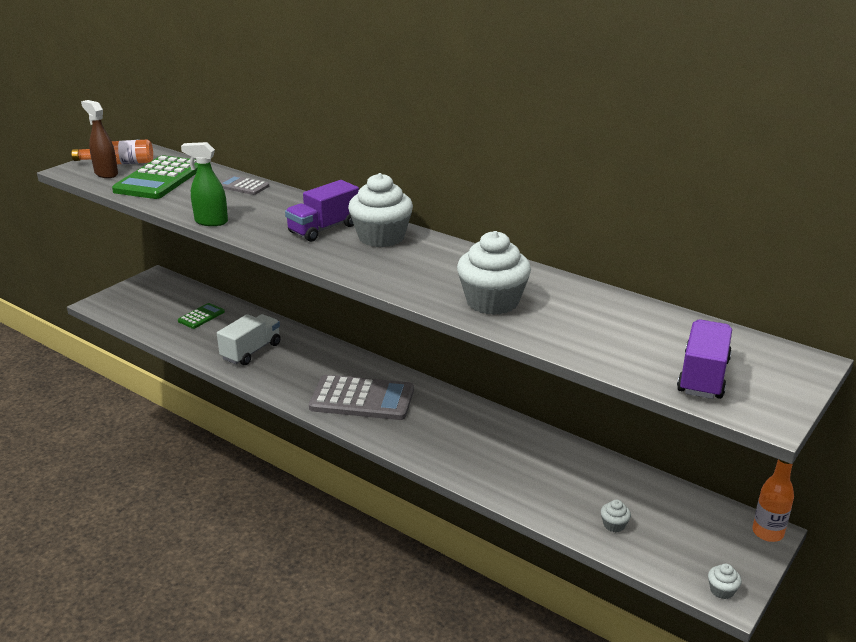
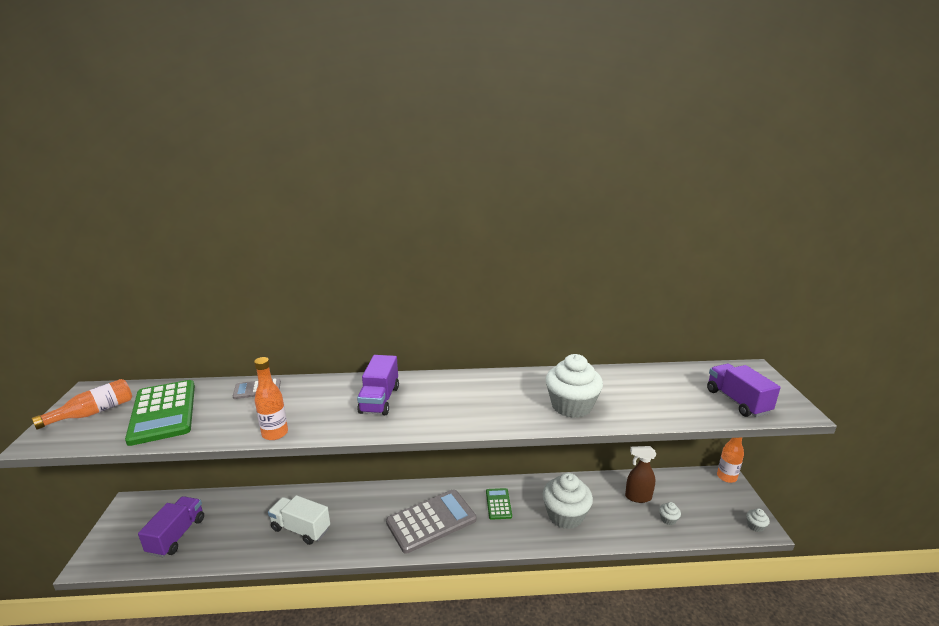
camera: 40 degrees left, 5 degrees down
brown spray bottle [81,100,118,178] -> brown spray bottle moved to [625,446,656,503]
green calculator [178,303,225,329] -> green calculator moved to [486,488,512,520]
green spray bottle [181,142,228,226] -> orange bottle [254,357,288,440]
white truck [217,314,281,365] -> white truck turned 60 degrees counterclockwise [268,495,330,545]
white cupcake [348,173,413,247] -> white cupcake moved to [543,473,593,529]
none -> purple truck [138,496,204,557]

